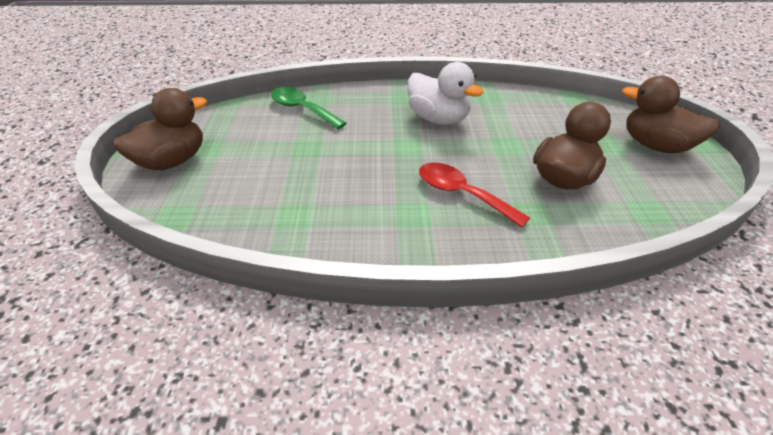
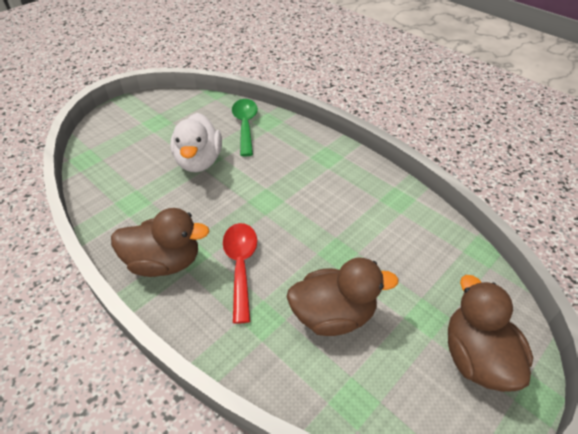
camera: 45 degrees right, 5 degrees up
brown duck [113,88,207,170] -> brown duck moved to [111,208,210,277]
white duck [407,62,483,125] -> white duck moved to [170,113,222,172]

